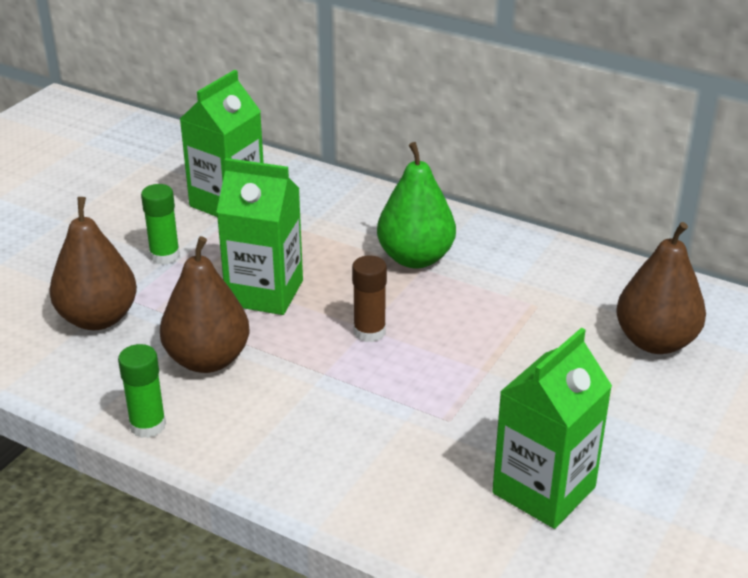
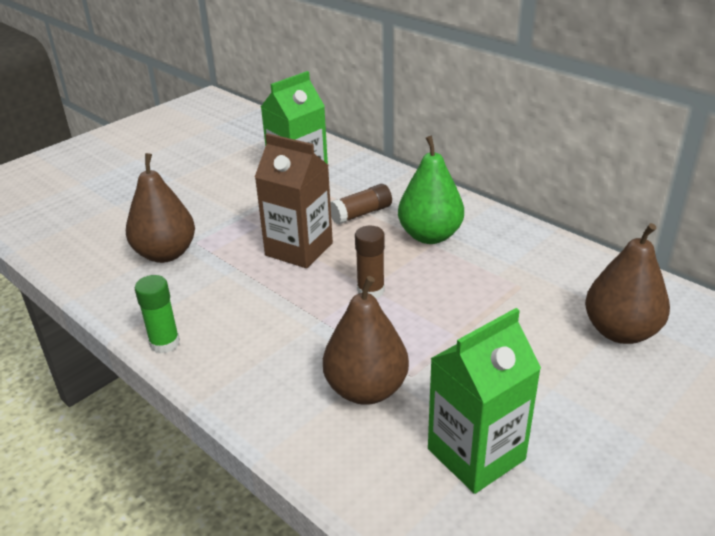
camera: 15 degrees right, 0 degrees up
green glue stick [141,184,180,265] -> none
brown pear [160,236,249,373] -> brown pear moved to [323,276,409,405]
green carton [217,158,303,315] -> brown carton [255,133,333,268]
none -> brown glue stick [330,184,392,224]

